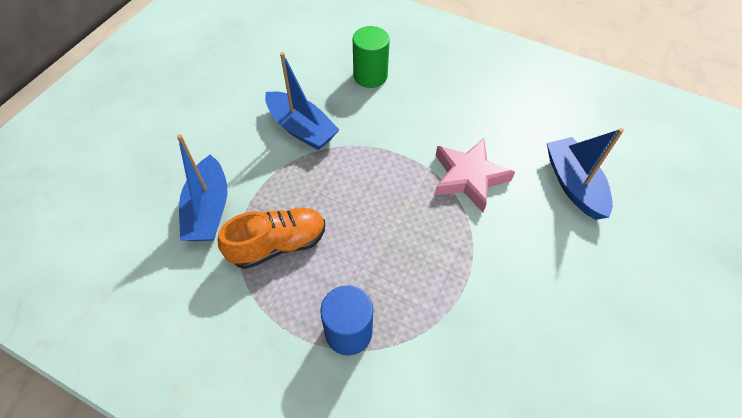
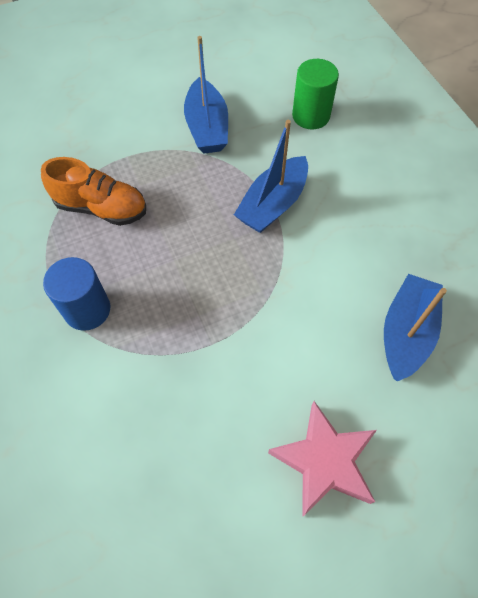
camera: 40 degrees right, 5 degrees up
blue boat [177,135,227,241] -> blue boat moved to [234,120,308,233]
pink star [434,138,515,212] -> pink star moved to [268,401,377,517]

